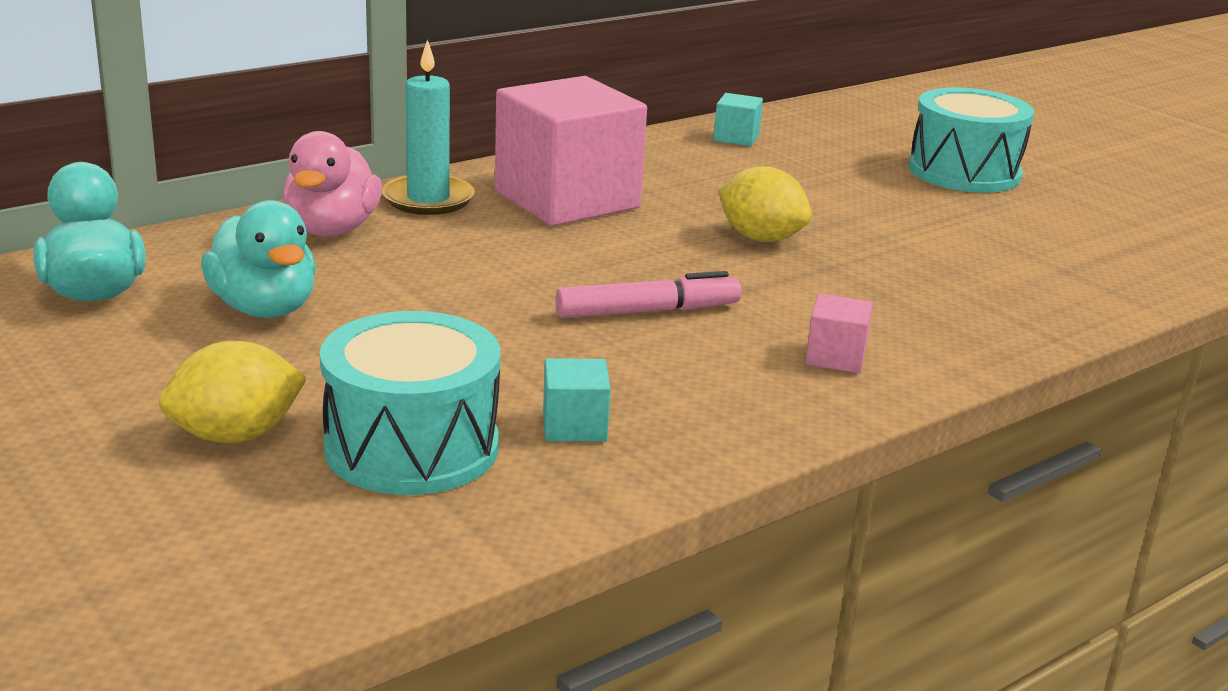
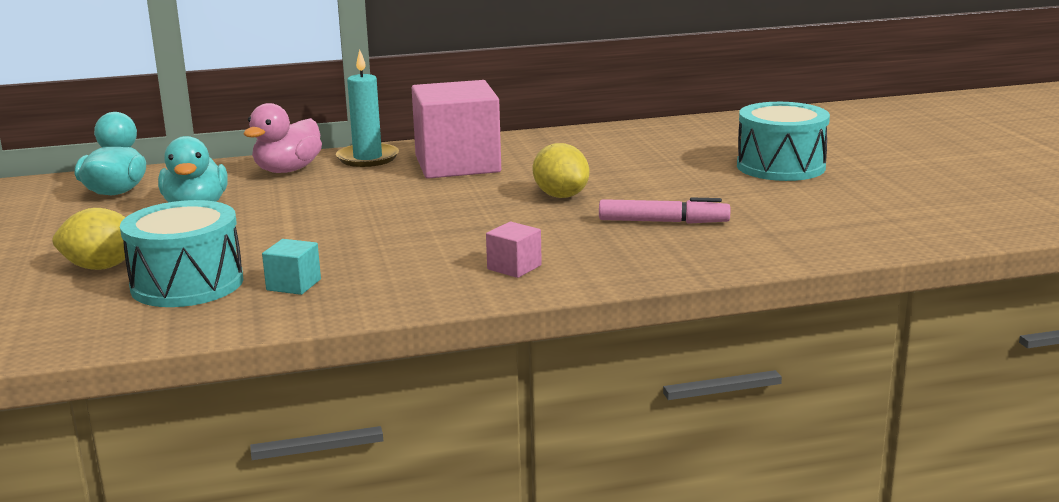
camera: 25 degrees right, 5 degrees down
pink marker [555,271,741,318] -> pink marker moved to [599,198,730,224]
turquoise cube [713,93,763,146] -> none

